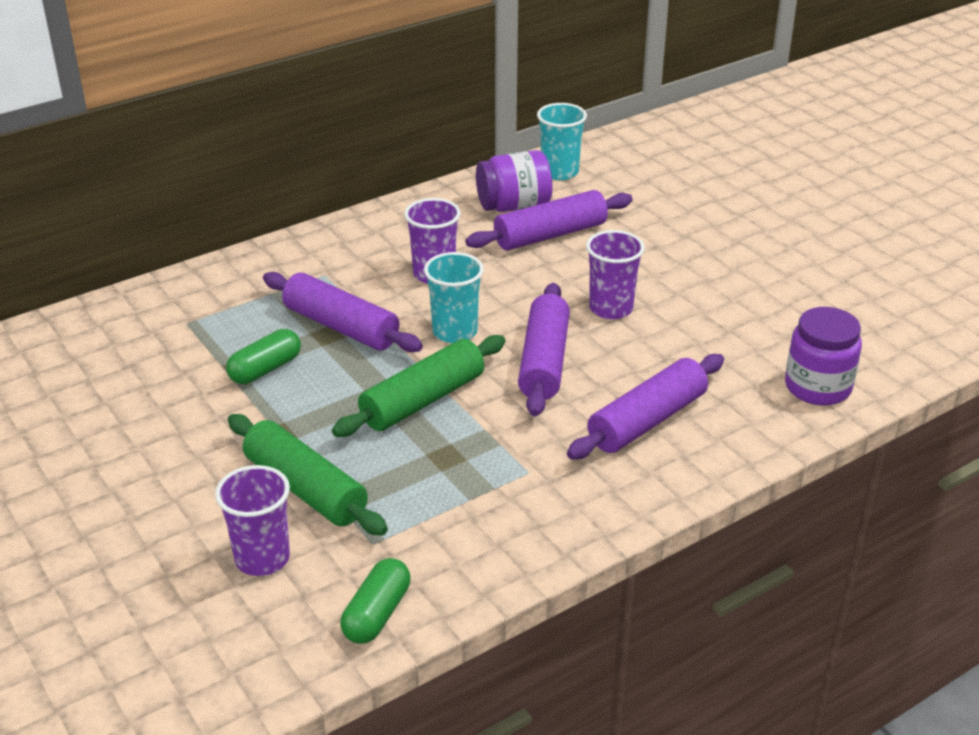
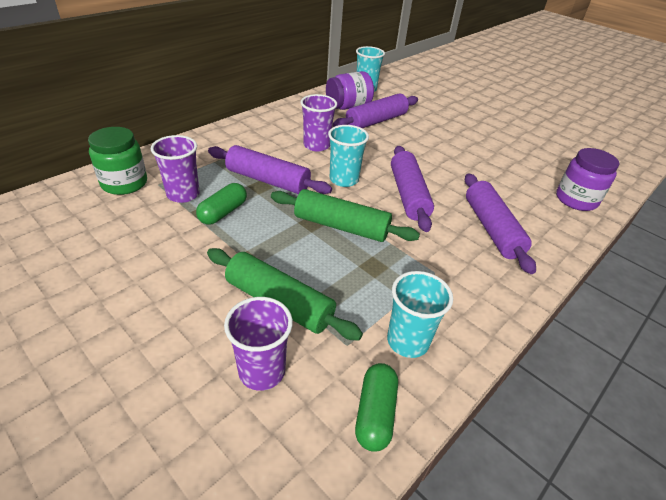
camera: 15 degrees left, 5 degrees up
green rolling pin [332,335,506,437] -> green rolling pin turned 75 degrees clockwise [271,189,420,242]
purple rolling pin [567,354,724,459] -> purple rolling pin turned 45 degrees counterclockwise [465,173,536,274]
purple cup [586,230,645,319] -> purple cup moved to [151,135,200,203]
none -> green jar [88,127,147,195]
none -> turquoise cup [387,271,453,358]

